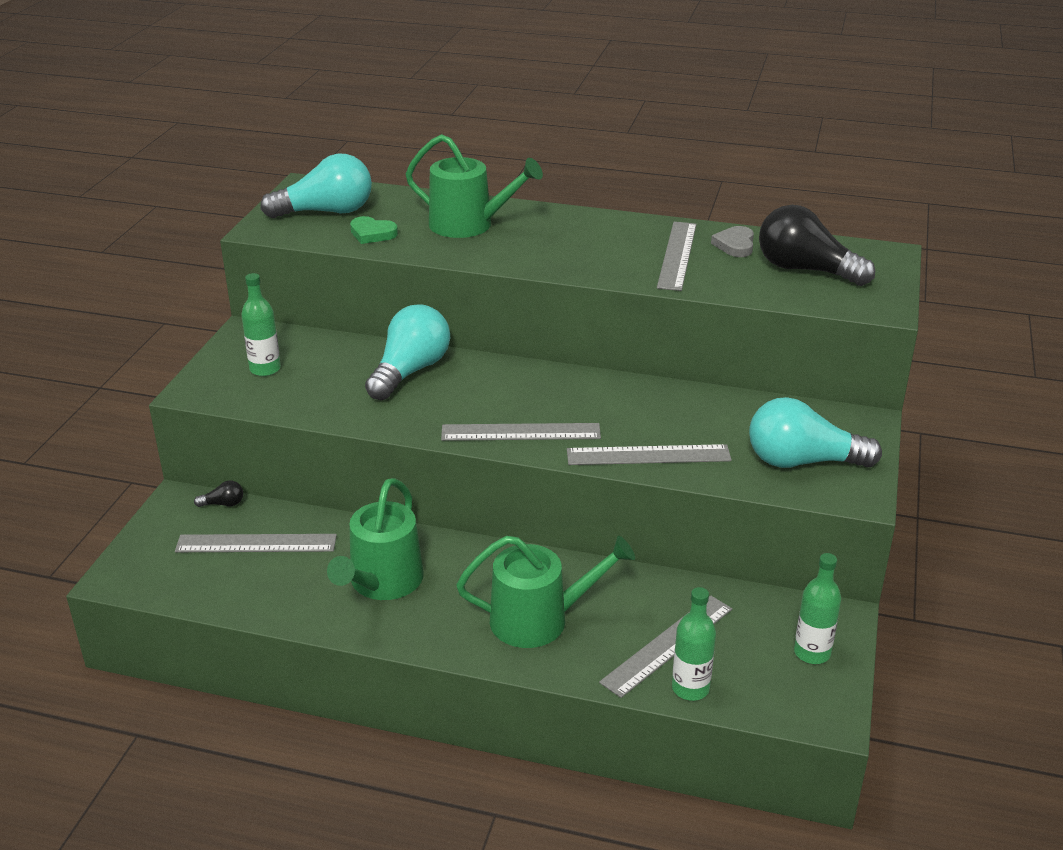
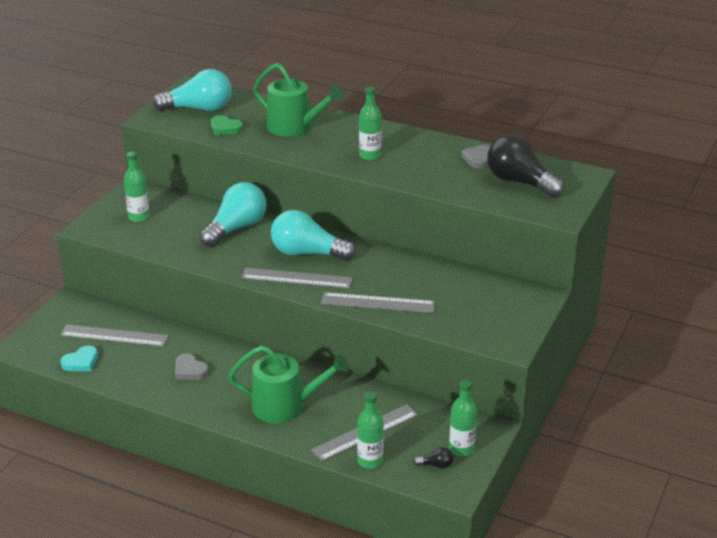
camera: 10 degrees right, 0 degrees up
black light bulb [194,480,243,507] -> black light bulb moved to [413,447,453,468]
green watering can [327,478,424,600] -> grey heart [175,353,209,380]
grey ruler [657,222,696,291] -> none
turquoise light bulb [749,397,882,468] -> turquoise light bulb moved to [271,210,356,261]
none -> turquoise heart [61,346,98,371]
none -> green bottle [359,87,381,160]

